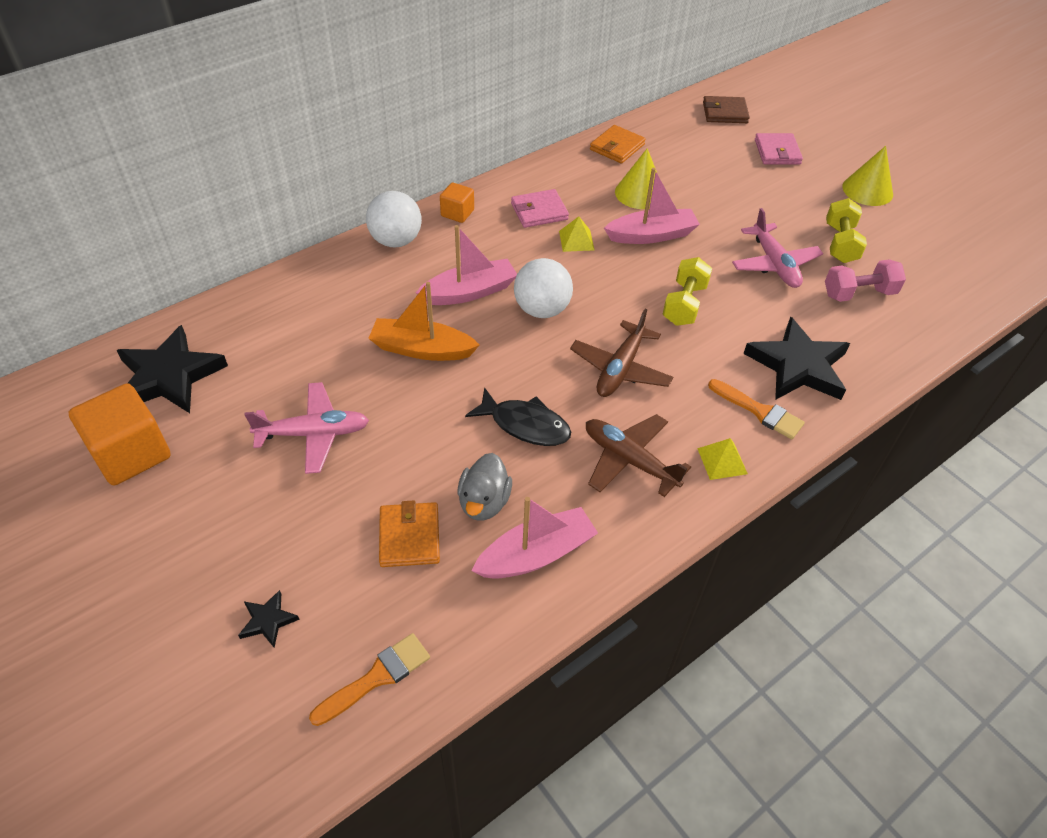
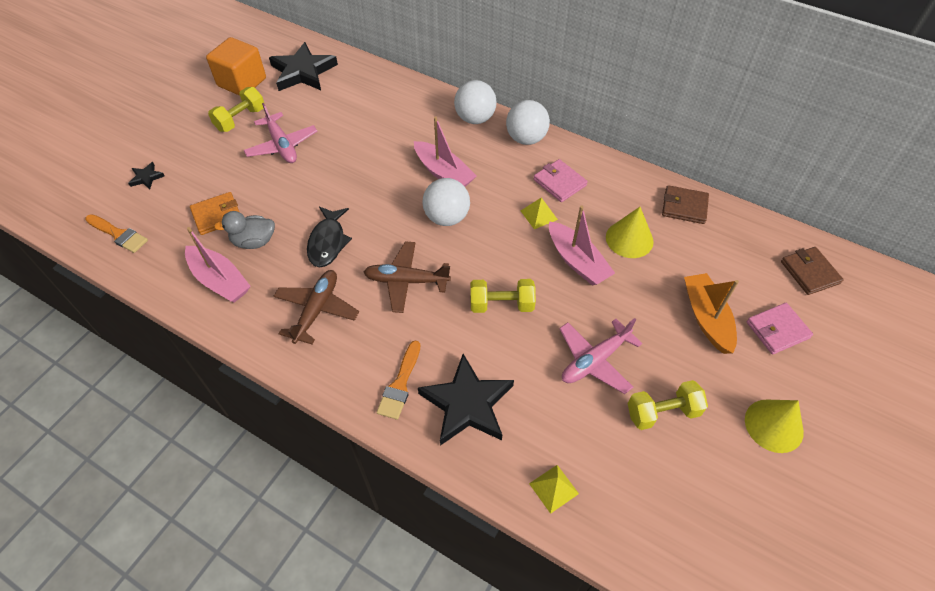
camera: 70 degrees right, 5 degrees up
orange boat [368,282,479,361] -> orange boat moved to [684,273,739,354]
orange cube [440,182,474,223] -> white ball [506,100,550,145]
orange wallet [590,125,646,163] -> brown wallet [662,185,709,224]
yellow pyramid [697,438,748,480] -> yellow pyramid moved to [529,465,579,514]
pink dumbbell [825,259,906,302] -> none
none -> yellow dumbbell [208,87,265,132]

